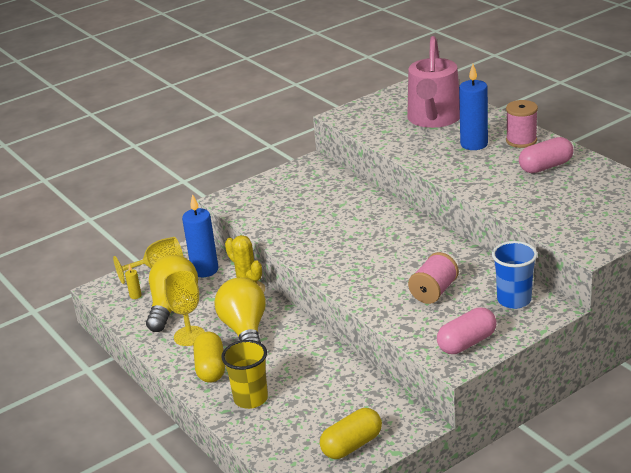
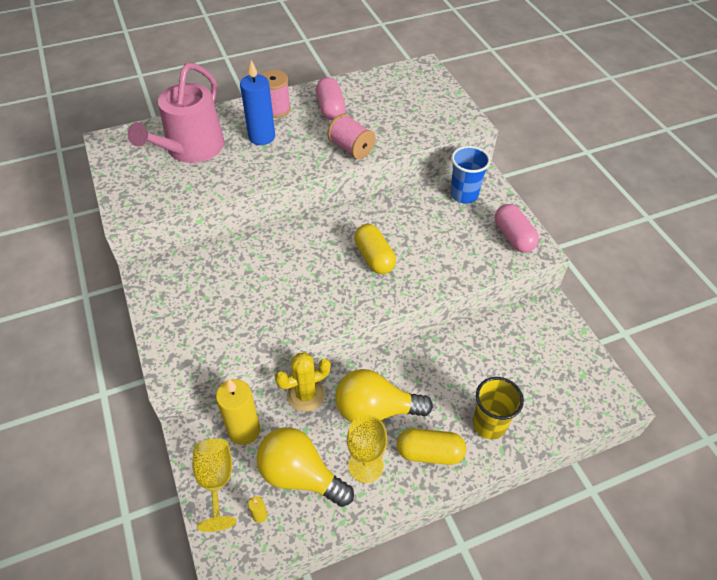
camera: 80 degrees left, 20 degrees up
blue candle [182,194,218,277] -> yellow candle [216,379,260,445]
yellow capsule [320,408,382,459] -> yellow capsule moved to [354,224,396,274]
pink watering can [407,36,460,128] -> pink watering can turned 90 degrees clockwise [128,63,224,163]
pink spool [408,252,459,304] -> pink spool moved to [327,114,376,159]

